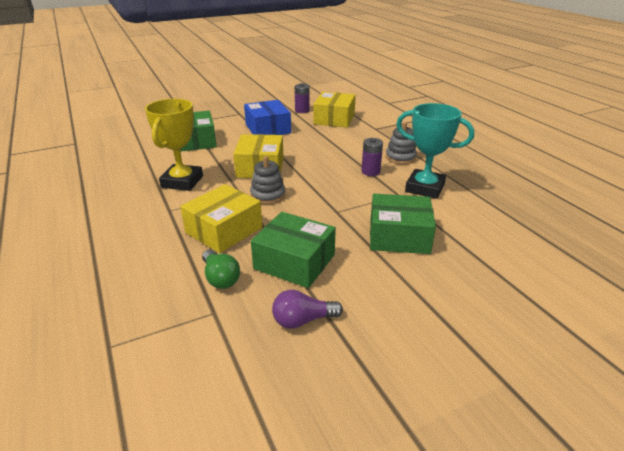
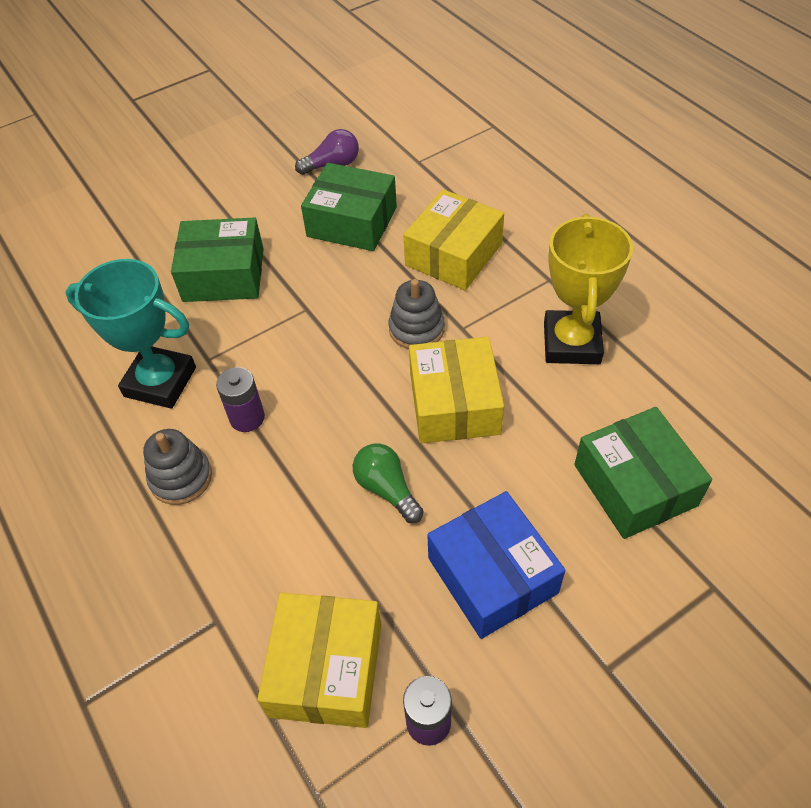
camera: 175 degrees right, 20 degrees up
green light bulb [202,250,240,289] -> green light bulb moved to [353,443,424,523]

